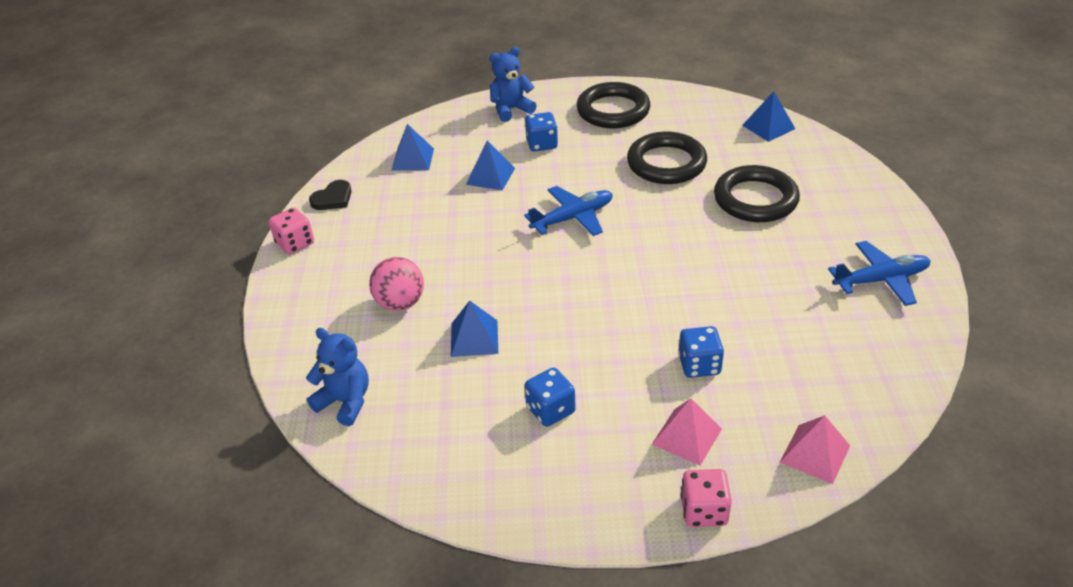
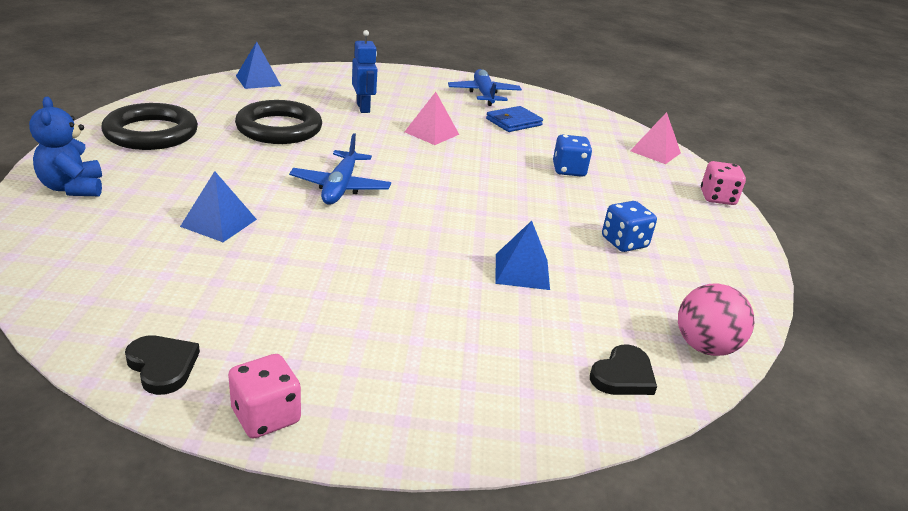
camera: 90 degrees left, 10 degrees down
blue teddy bear [306,328,369,426] -> black heart [590,344,657,395]
pink ball [369,257,424,311] -> pink ball moved to [678,283,755,356]
blue pyramid [391,124,434,171] -> none
blue plane [524,186,613,236] -> blue plane turned 150 degrees counterclockwise [289,133,391,205]
blue dice [525,112,558,151] -> none
pink pyramid [652,398,722,465] -> pink pyramid moved to [405,92,459,145]
black ring [714,165,800,222] -> blue robot [352,30,377,113]
none -> blue wallet [486,106,543,132]

